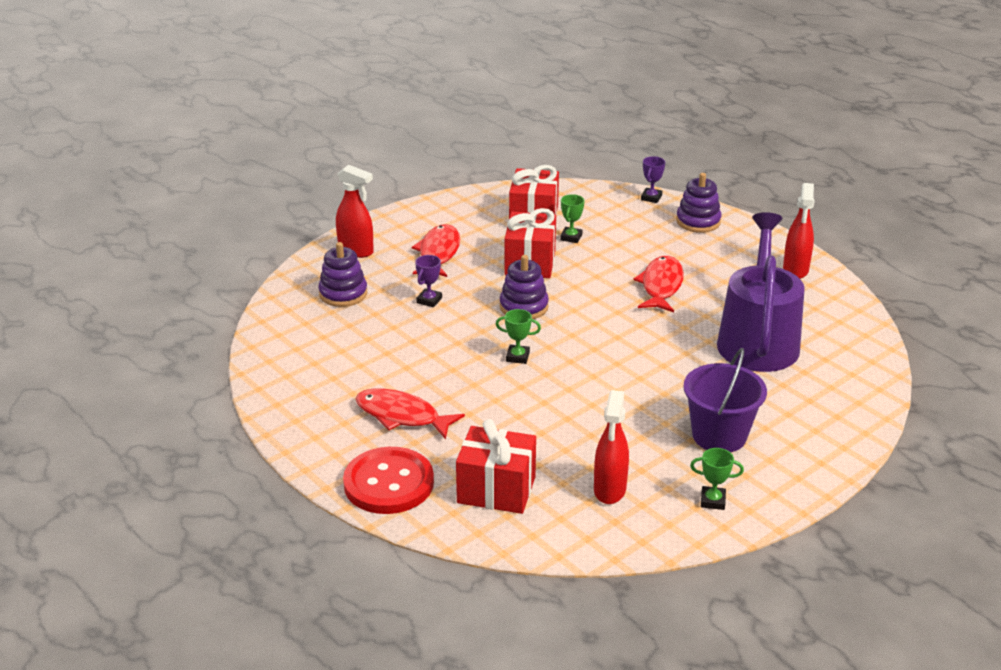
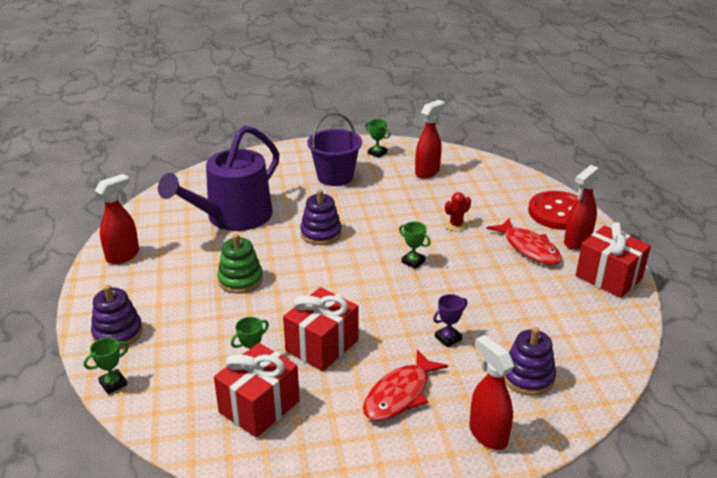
camera: 150 degrees left, 0 degrees up
red gift [456,419,536,514] -> red gift moved to [576,222,651,298]
purple stacking toy [500,255,549,319] -> purple stacking toy moved to [300,190,342,245]
red fish [633,256,684,312] -> green stacking toy [217,234,263,294]
purple trophy [641,156,665,203] -> green trophy [83,338,129,394]
none -> red cactus [445,192,471,231]
none -> red spray bottle [564,165,601,250]

